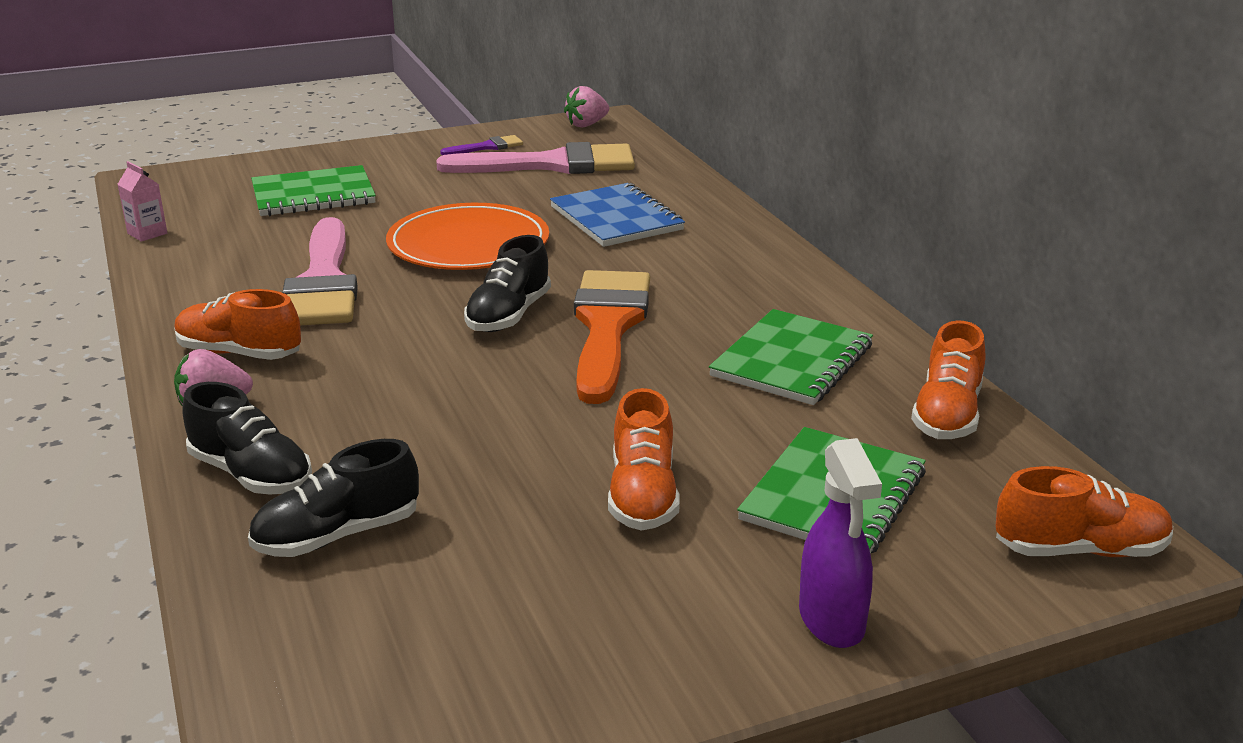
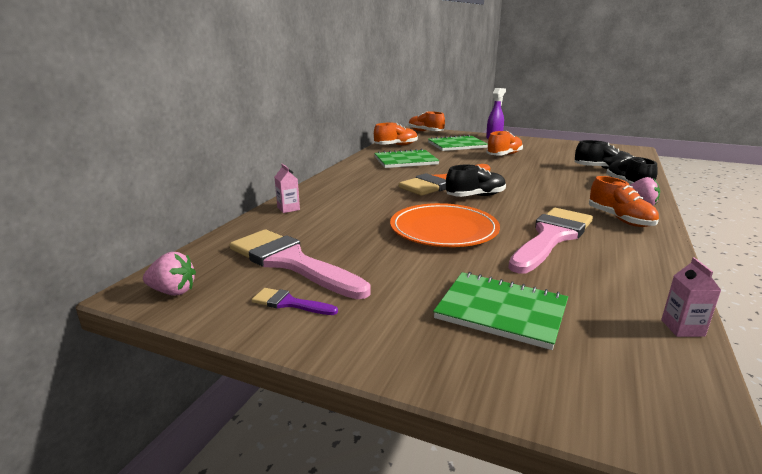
camera: 135 degrees left, 5 degrees down
blue notebook [550,183,685,247] -> none
none -> pink carton [275,164,300,213]

